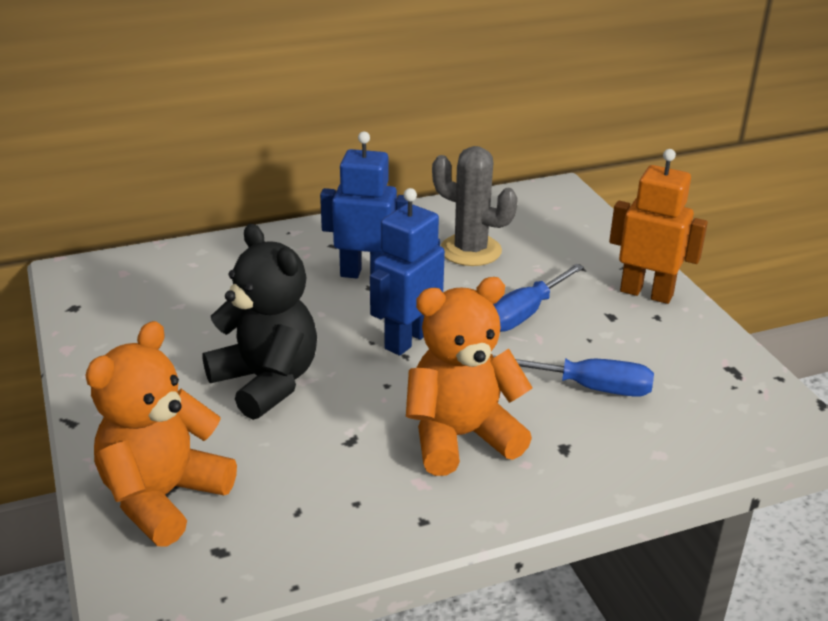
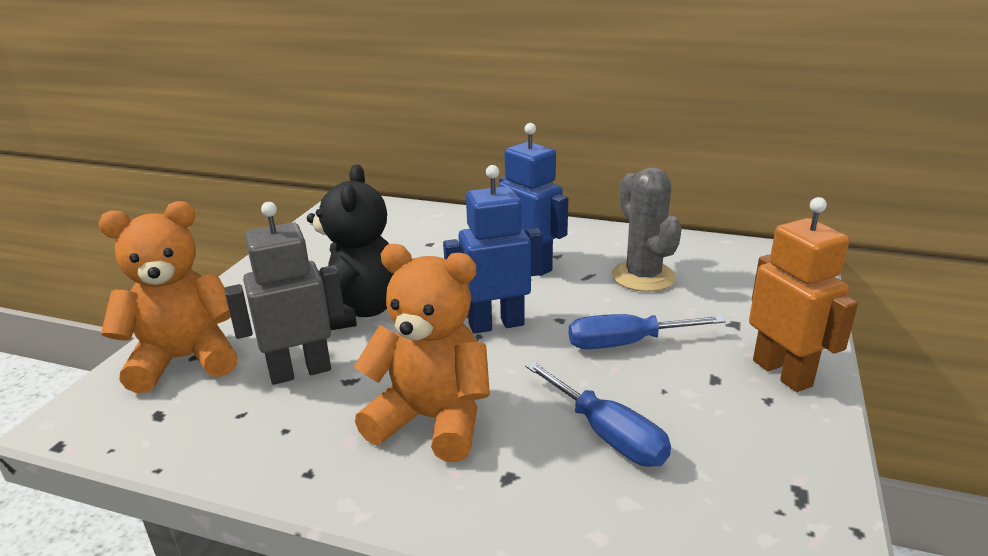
camera: 40 degrees right, 5 degrees down
none -> grey robot [225,202,345,385]

